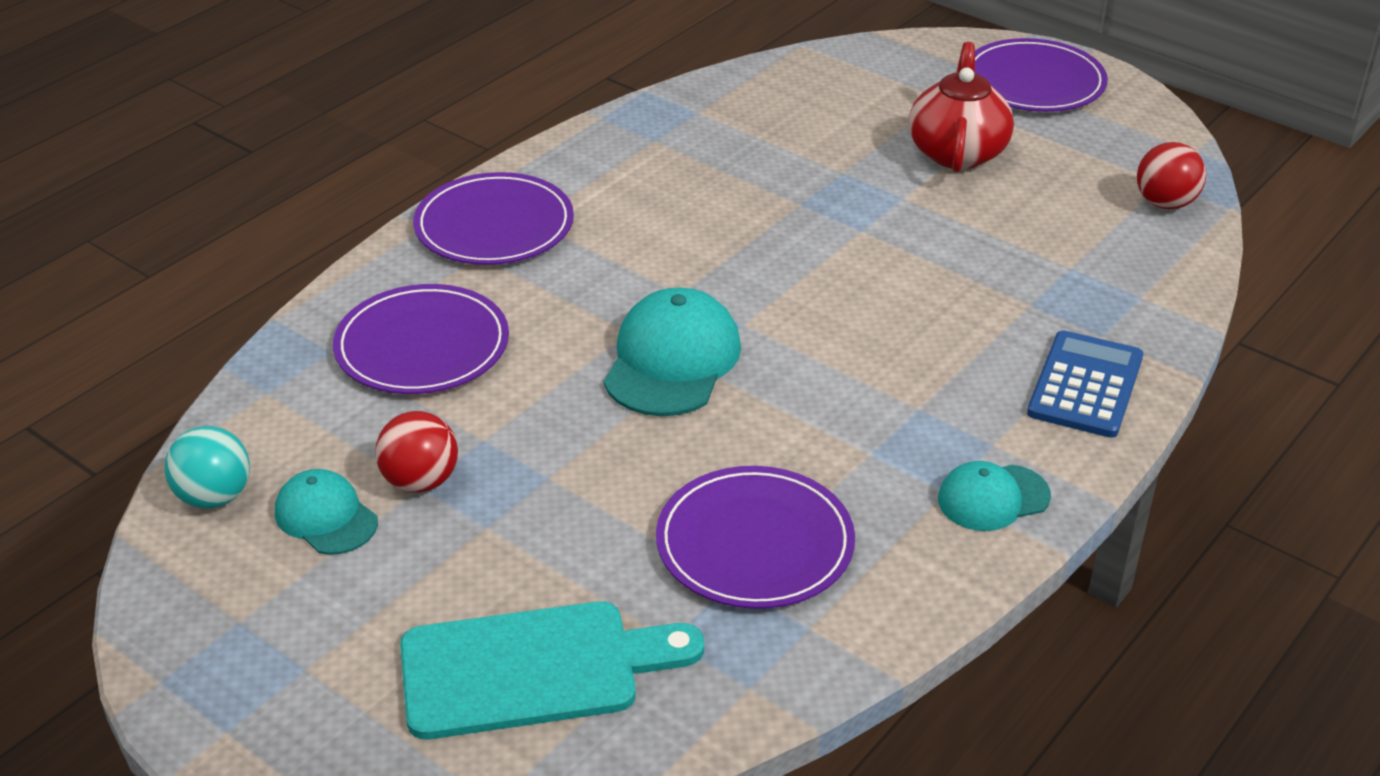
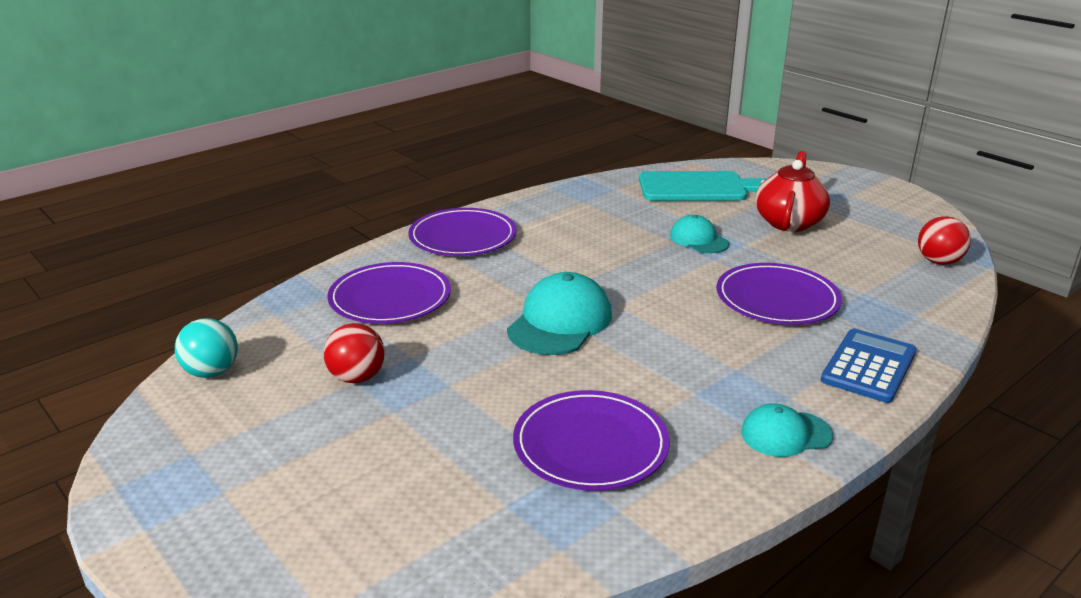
camera: 10 degrees right, 10 degrees down
turquoise cap [275,469,378,555] -> turquoise cap moved to [670,215,729,253]
turquoise cutting board [400,601,704,739] -> turquoise cutting board moved to [639,171,767,201]
purple plate [975,38,1108,112] -> purple plate moved to [716,263,842,325]

